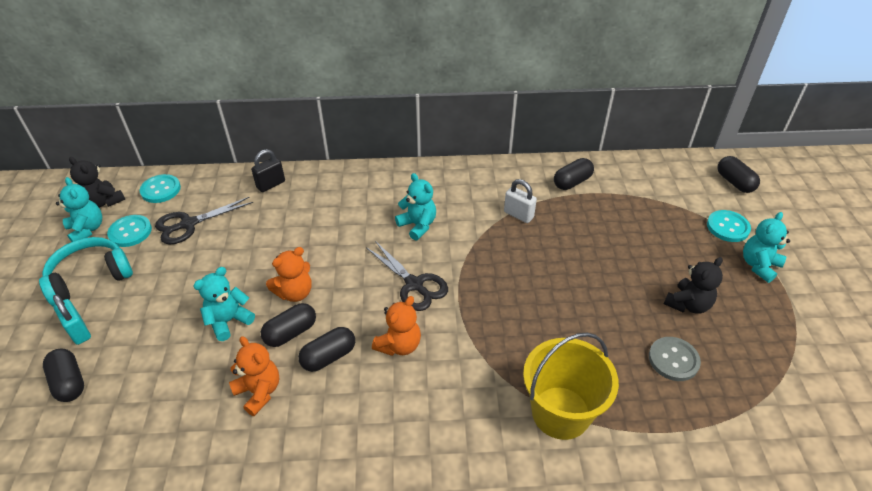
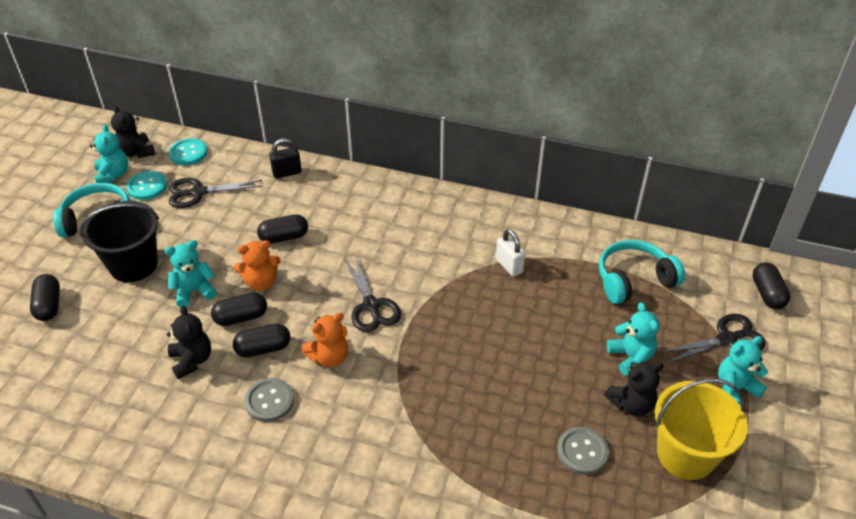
camera: 20 degrees right, 0 degrees up
turquoise padlock [53,294,91,345] -> none
orange teddy bear [229,336,279,416] -> black teddy bear [167,306,211,379]
turquoise teddy bear [395,173,436,241] -> turquoise teddy bear moved to [607,302,659,376]
yellow bucket [523,332,619,440] -> yellow bucket moved to [655,378,748,480]
black capsule [554,158,594,190] -> black capsule moved to [257,214,308,244]
turquoise button [707,210,751,242] -> black scissors [659,314,766,364]
none -> black bucket [79,201,159,282]
none -> grey button [244,378,294,422]
none -> turquoise headphones [599,240,685,304]

